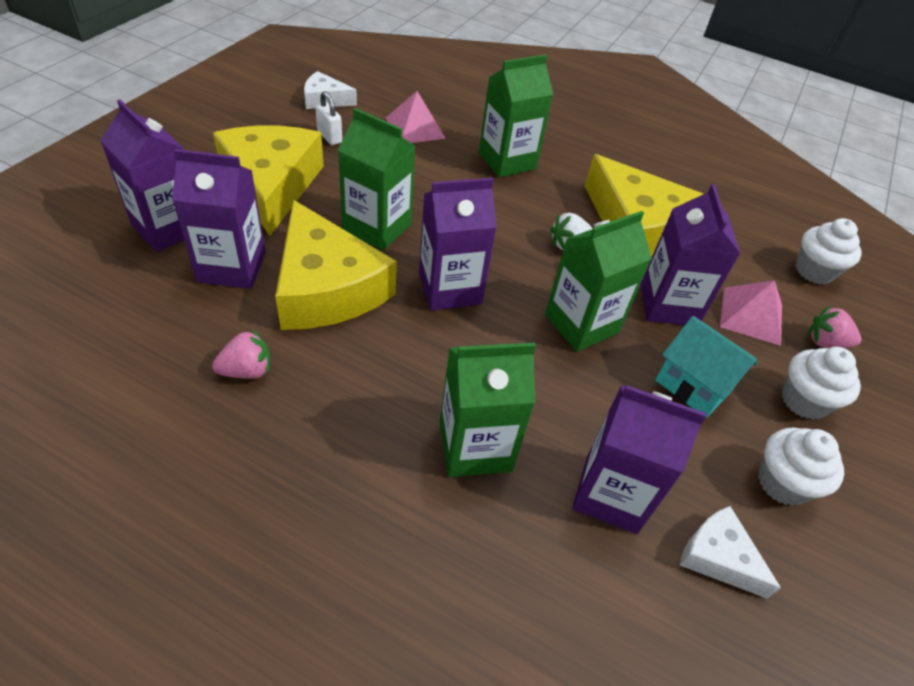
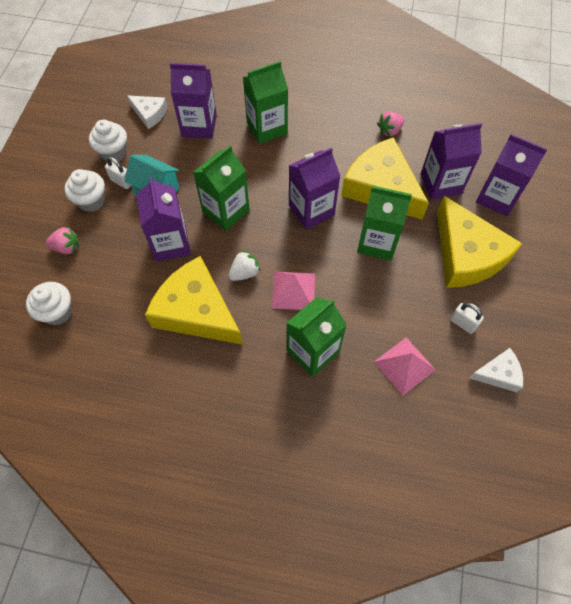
camera: 170 degrees right, 15 degrees up
pink pyramid [720,280,782,346] -> pink pyramid moved to [272,272,315,310]
none -> white padlock [105,157,131,189]

